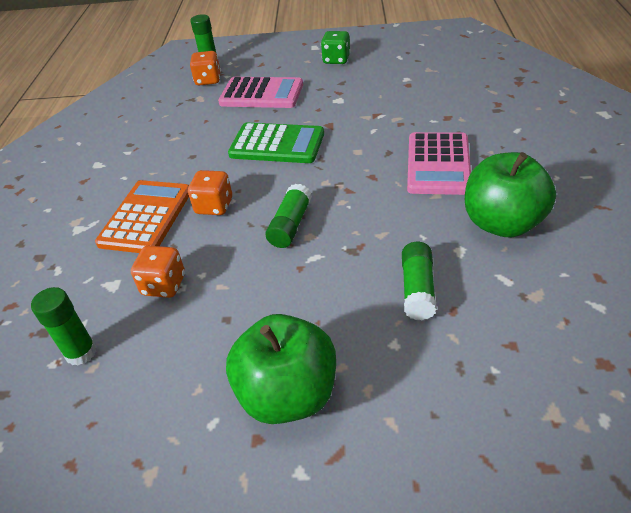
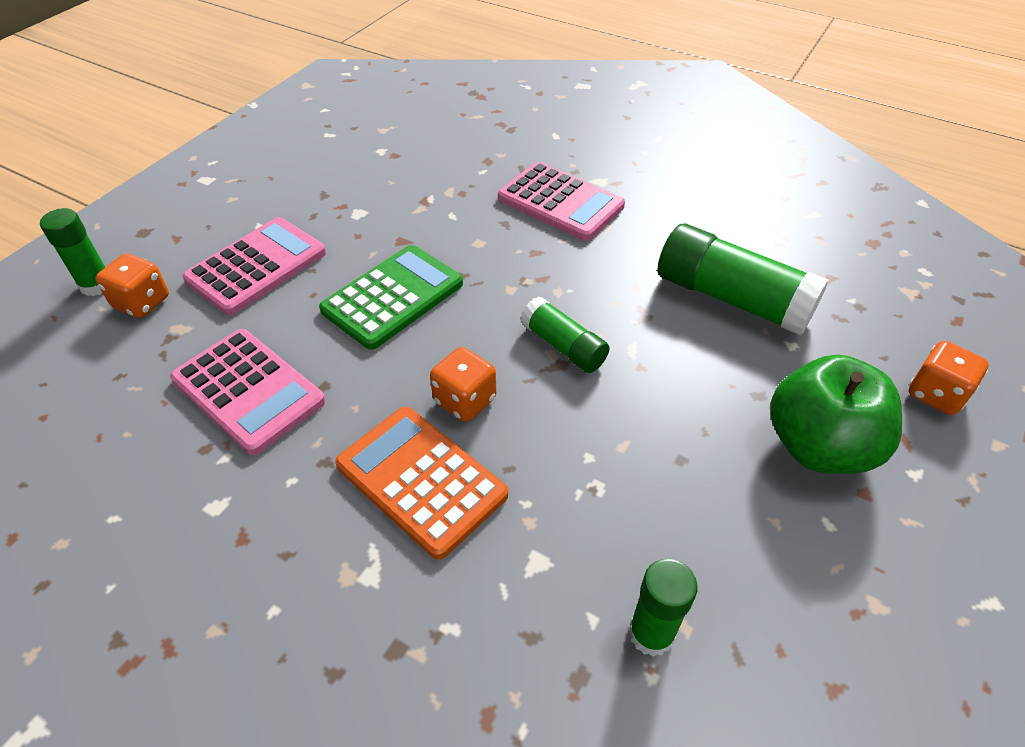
camera: 65 degrees left, 5 degrees up
orange dice [131,246,185,298] -> orange dice moved to [909,341,989,415]
green dice [321,31,351,64] -> none
green glue stick [402,242,437,320] -> green glue stick [657,224,828,336], size x1.77
green apple [465,152,556,237] -> none
none -> pink calculator [170,329,326,455]

